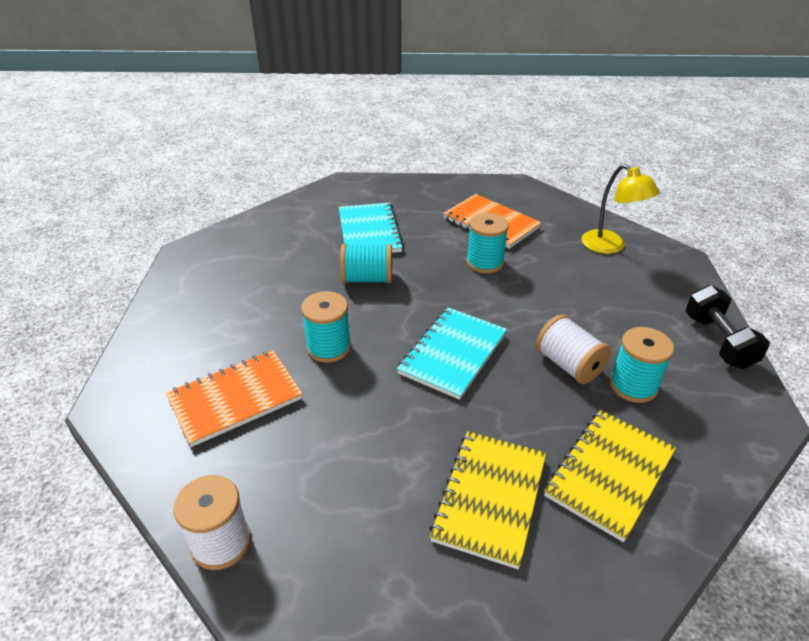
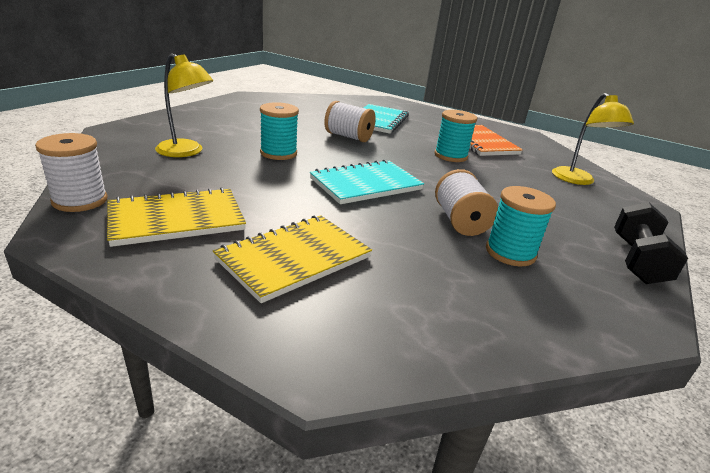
camera: 25 degrees right, 10 degrees down
orange notebook [166,350,303,447] -> yellow lamp [155,53,213,157]
turquoise spool [340,244,392,284] -> white spool [324,101,376,142]
yellow notebook [544,410,676,542] -> yellow notebook moved to [107,187,246,247]

